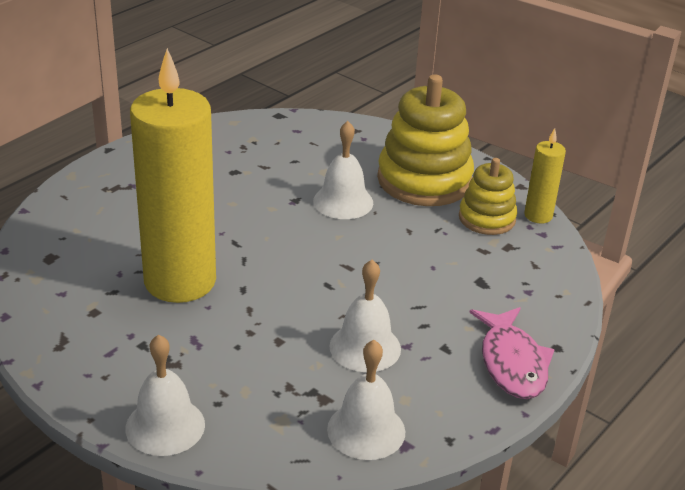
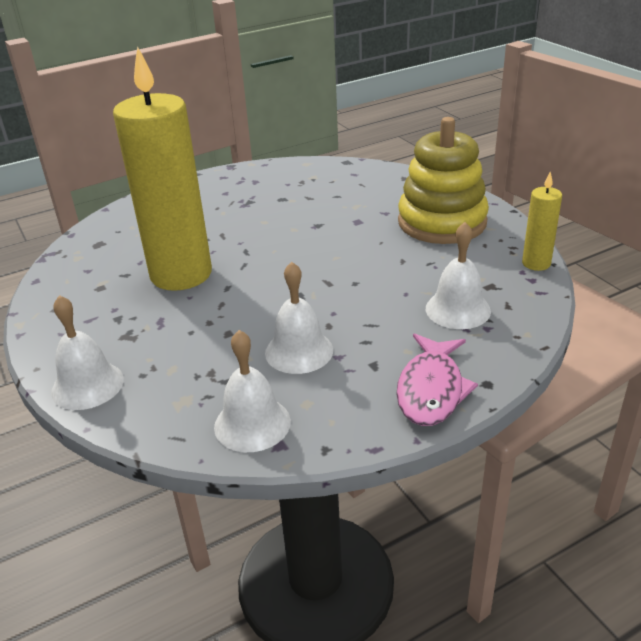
camera: 25 degrees right, 0 degrees up
white bell [313,121,373,219] -> white bell moved to [426,222,491,329]
yellow stacking toy [459,158,517,235] -> none

